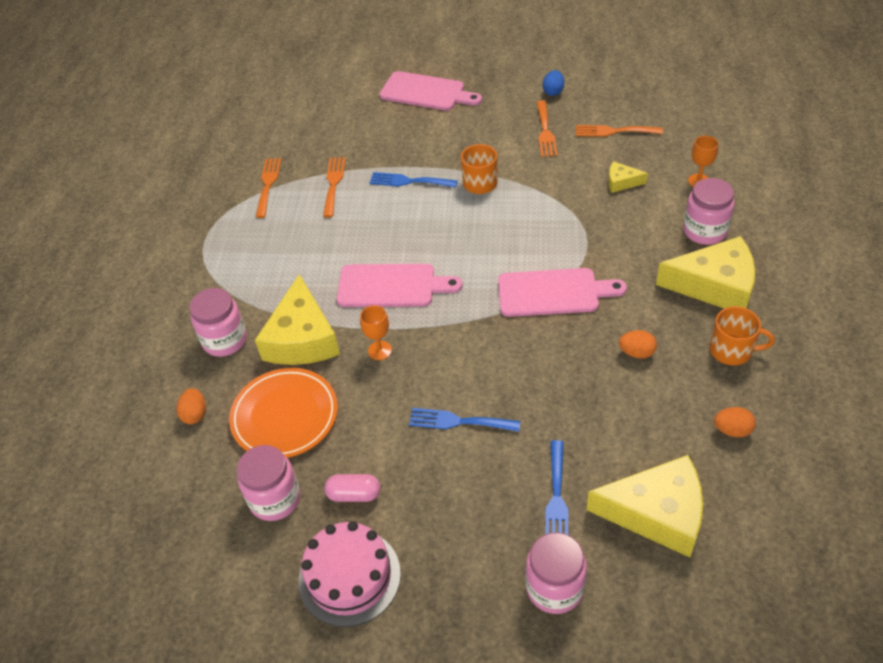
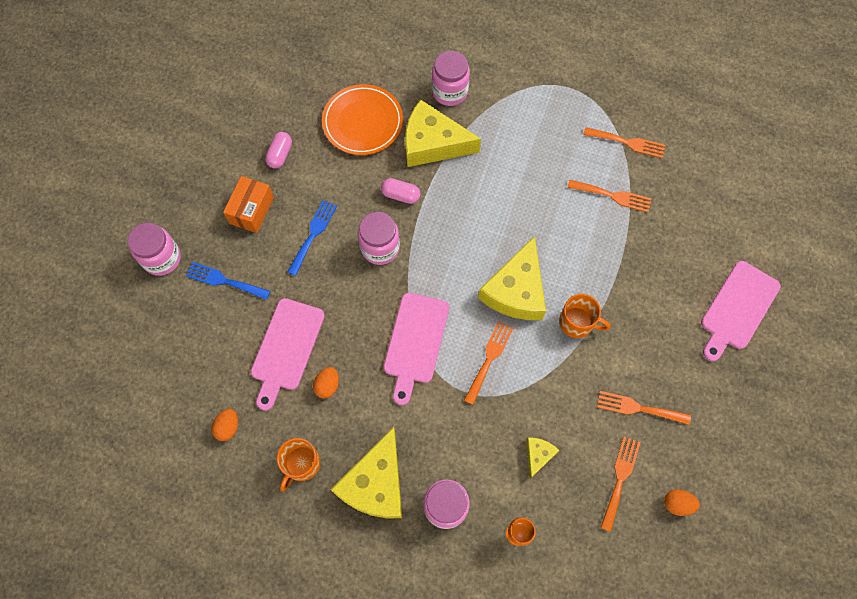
camera: 100 degrees right, 20 degrees up
orange egg [176,388,206,424] -> orange egg moved to [664,489,700,516]
pink jar [237,445,300,521] -> pink jar moved to [358,212,400,265]
pink cake [298,521,401,627] -> none
pink cutting board [337,264,463,307] -> pink cutting board moved to [251,298,325,411]
orange goblet [360,305,392,360] -> pink capsule [381,178,420,204]
blue fork [369,172,458,188] -> none
blue egg [543,70,564,96] -> none
yellow cheese [587,455,703,558] -> yellow cheese moved to [478,236,546,320]
none -> orange box [223,176,274,233]
none -> orange fork [464,321,513,405]

